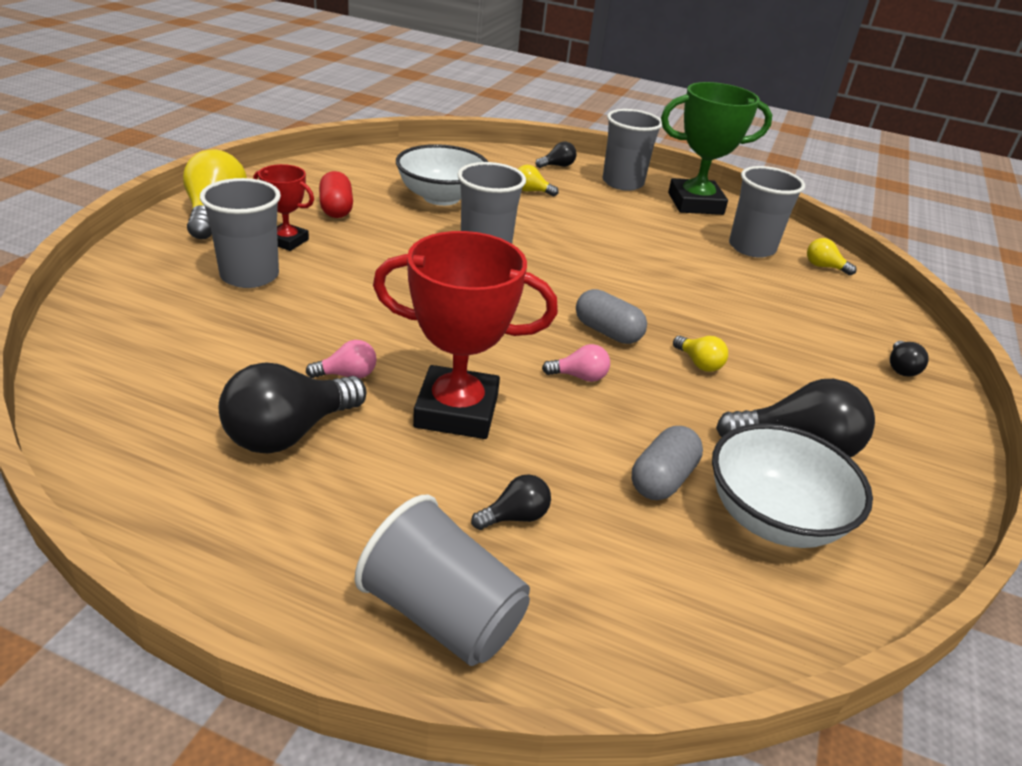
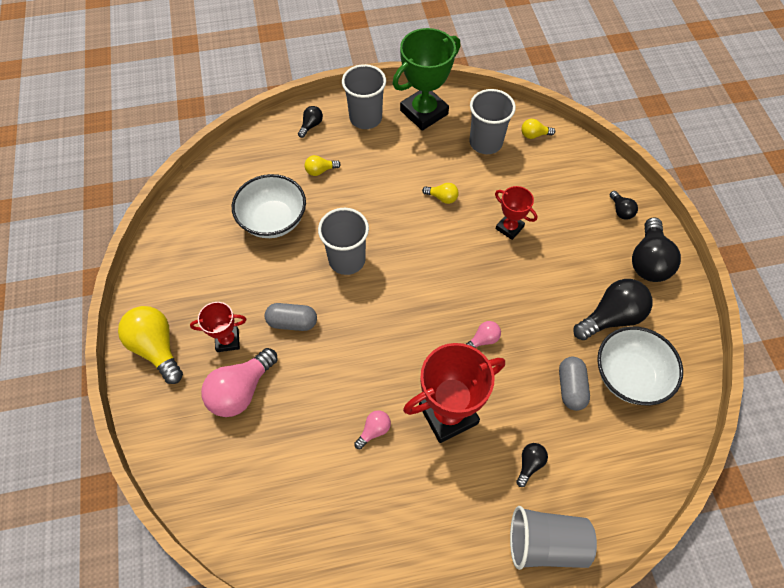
camera: 30 degrees left, 25 degrees up
grey cup [200,178,281,288] -> pink light bulb [201,348,278,417]
black light bulb [219,362,367,453] -> black light bulb moved to [632,218,681,282]
red capsule [319,171,353,218] -> none
grey capsule [576,289,647,344] -> grey capsule moved to [265,303,317,331]
yellow light bulb [673,336,728,372] -> yellow light bulb moved to [422,183,459,204]
none -> red trophy [495,186,537,240]

